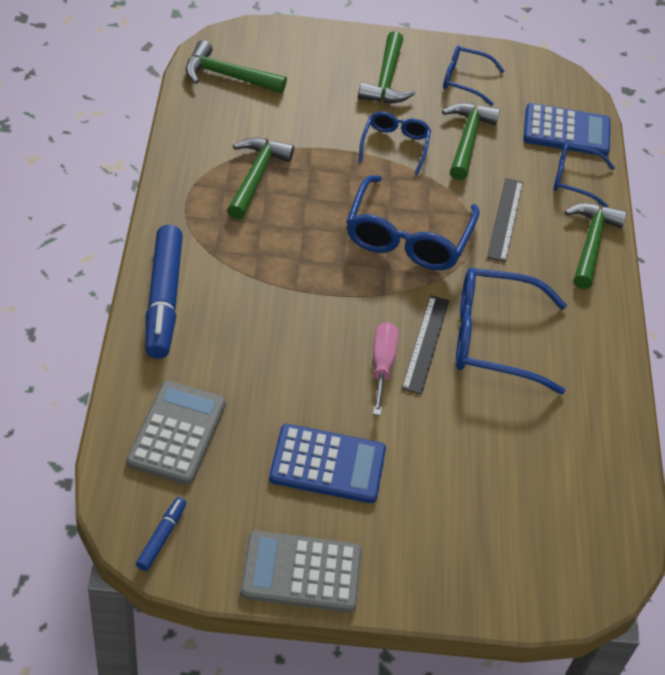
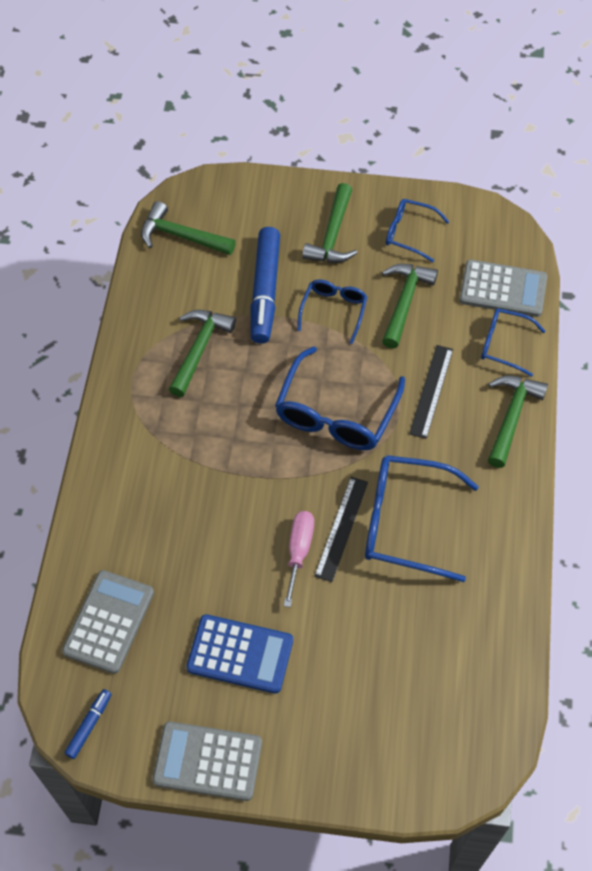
camera: 10 degrees right, 10 degrees up
blue marker [146,225,183,359] -> blue marker moved to [251,227,280,344]
blue calculator [523,103,610,156] -> grey calculator [459,260,547,317]

